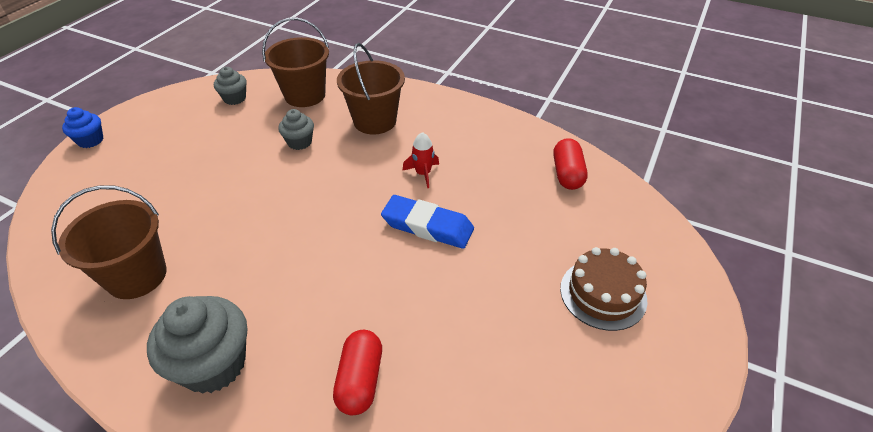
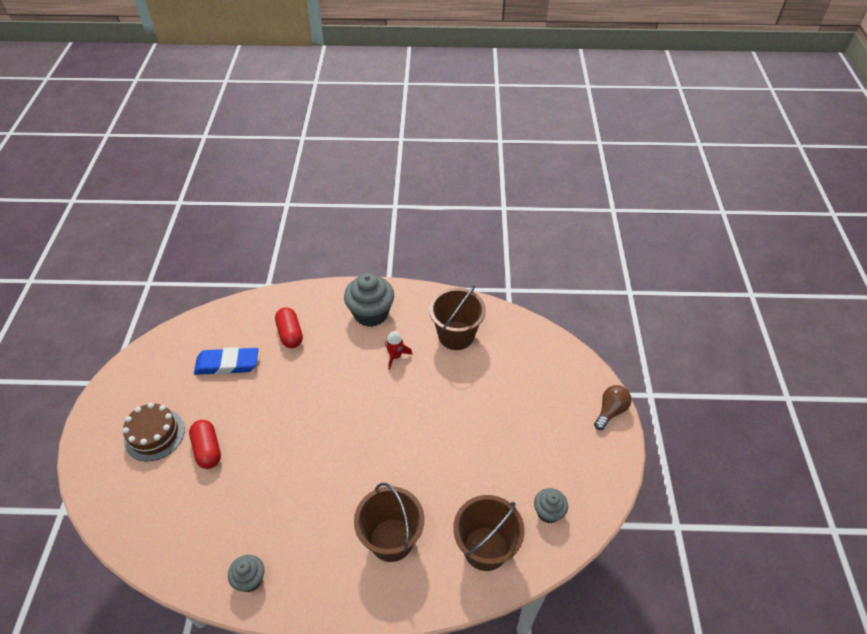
camera: 155 degrees right, 5 degrees up
blue cupcake [62,107,104,148] -> brown light bulb [594,385,632,430]
grey cupcake [278,109,314,150] -> grey cupcake moved to [228,555,265,592]
blue eraser [381,195,474,249] -> blue eraser moved to [194,347,258,375]
red rocket [402,132,439,188] -> red rocket moved to [385,331,413,370]
red capsule [553,138,587,190] -> red capsule moved to [189,420,221,469]

